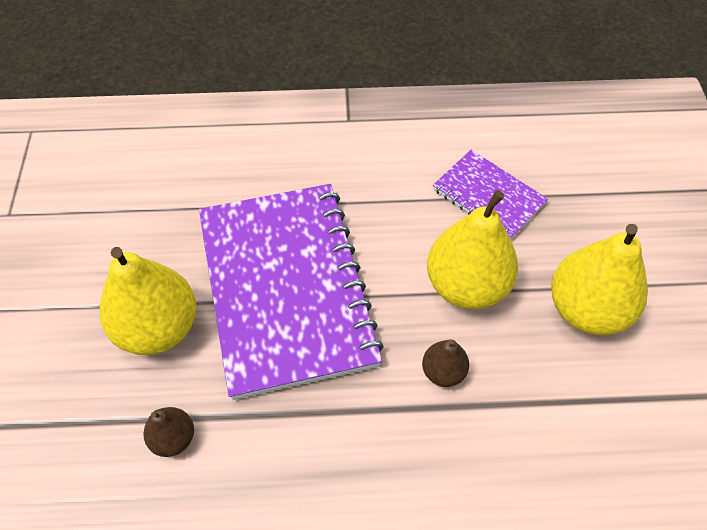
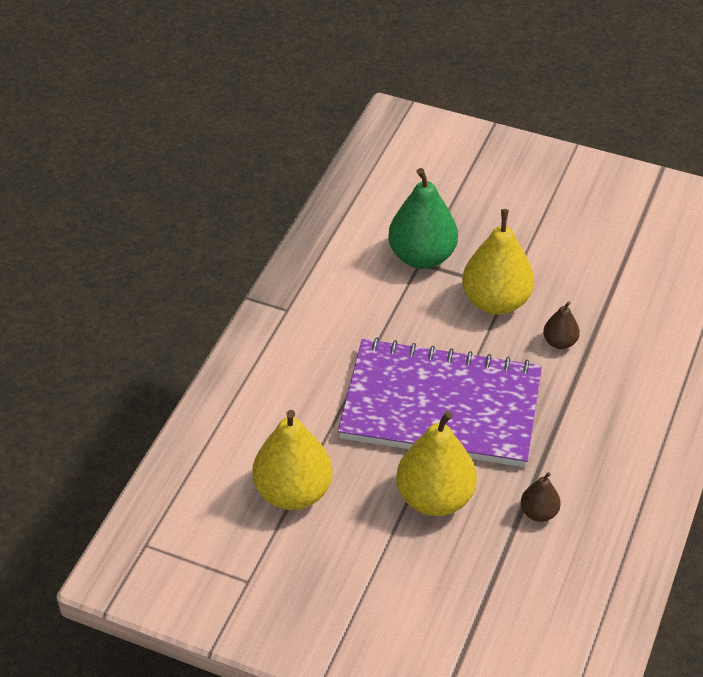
camera: 65 degrees left, 10 degrees down
purple notebook [433,150,548,239] -> green pear [388,168,458,269]
yellow pear [551,224,648,335] -> yellow pear moved to [252,410,333,510]

